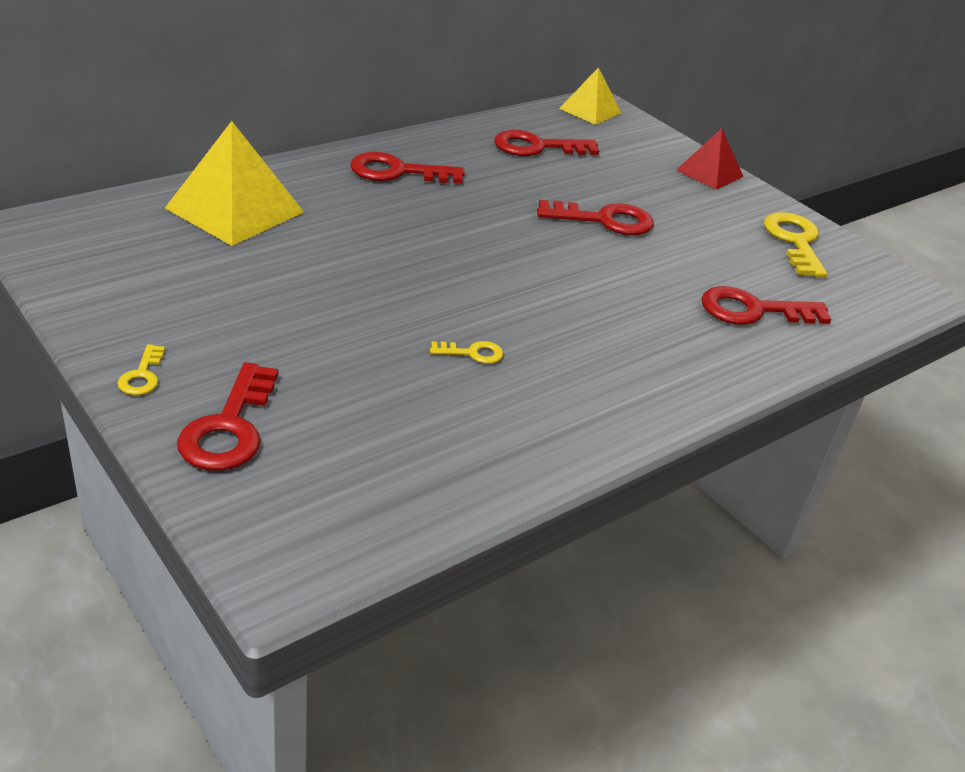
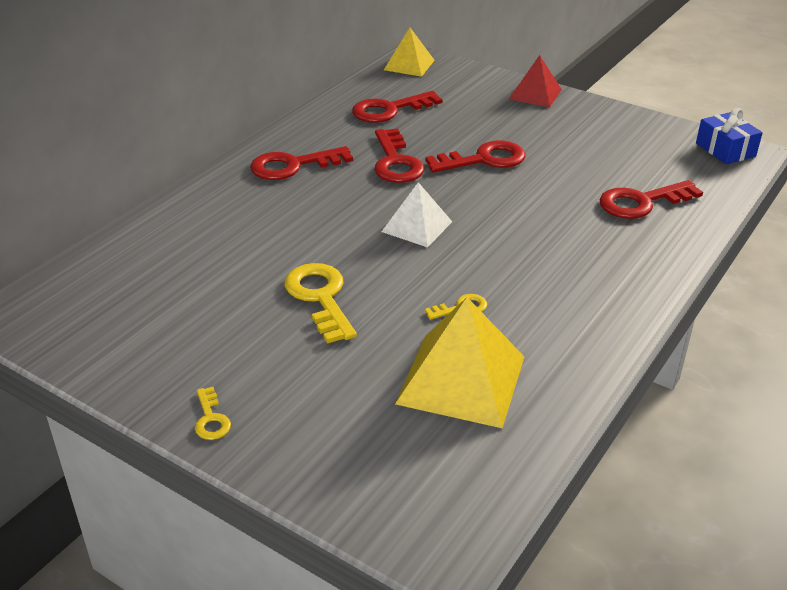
camera: 15 degrees left, 0 degrees up
yellow pyramid [165,121,304,246] -> yellow pyramid moved to [395,297,524,428]
red key [177,362,278,471] -> red key moved to [374,128,424,183]
yellow key [764,212,827,277] -> yellow key moved to [285,263,357,344]
none -> white pyramid [382,182,452,247]
none -> blue gift [696,108,763,164]

